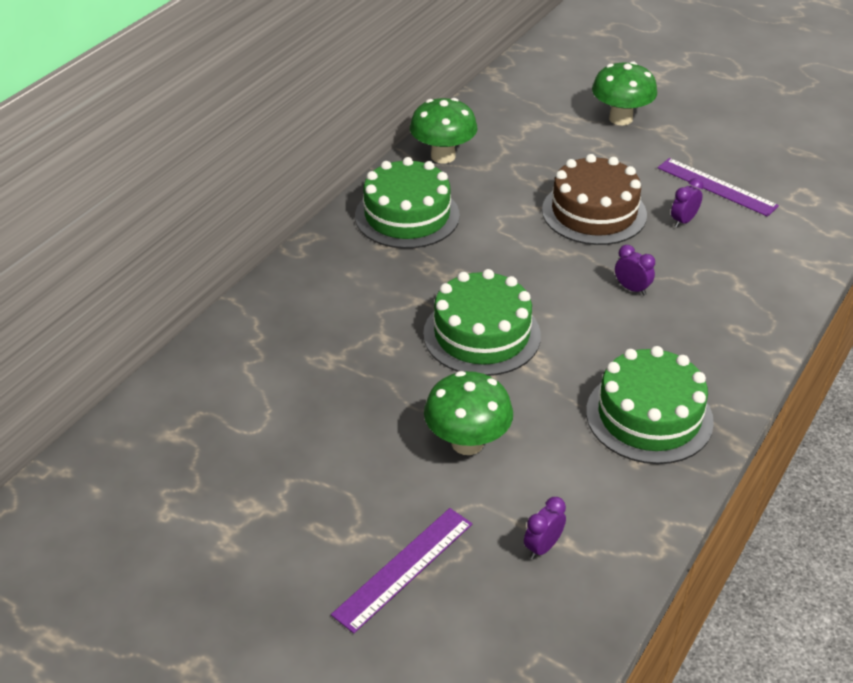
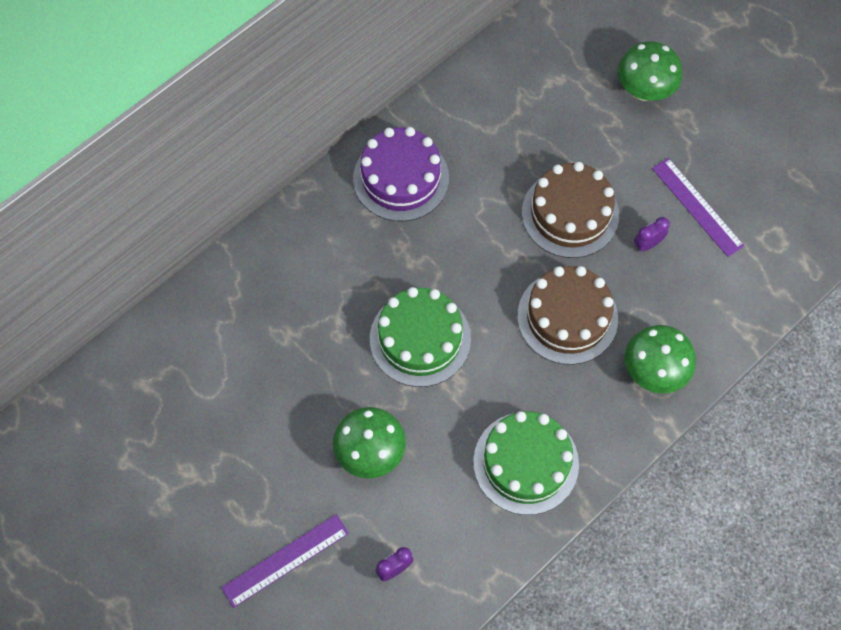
camera: 15 degrees right, 25 degrees up
green cake [355,157,460,249] -> purple cake [353,127,449,222]
green mushroom [410,98,477,164] -> green mushroom moved to [625,325,696,393]
purple clock [615,245,655,295] -> brown cake [517,266,618,365]

